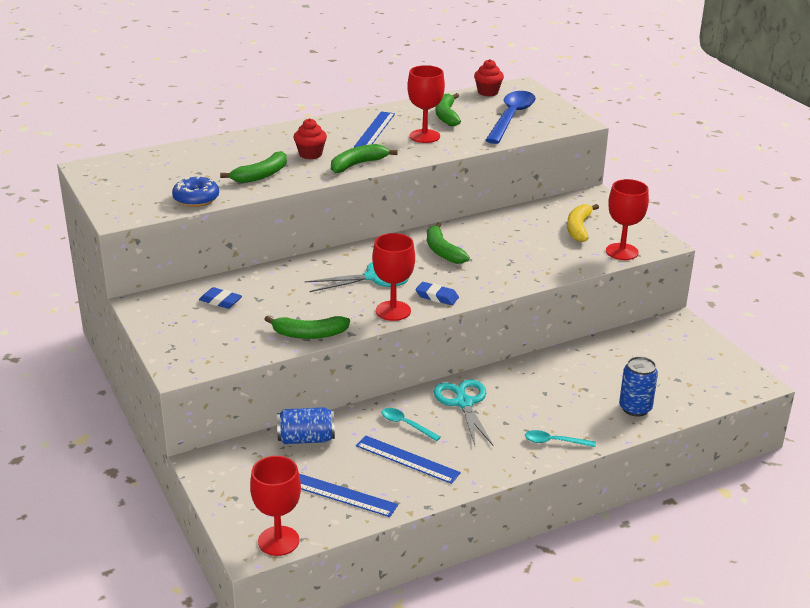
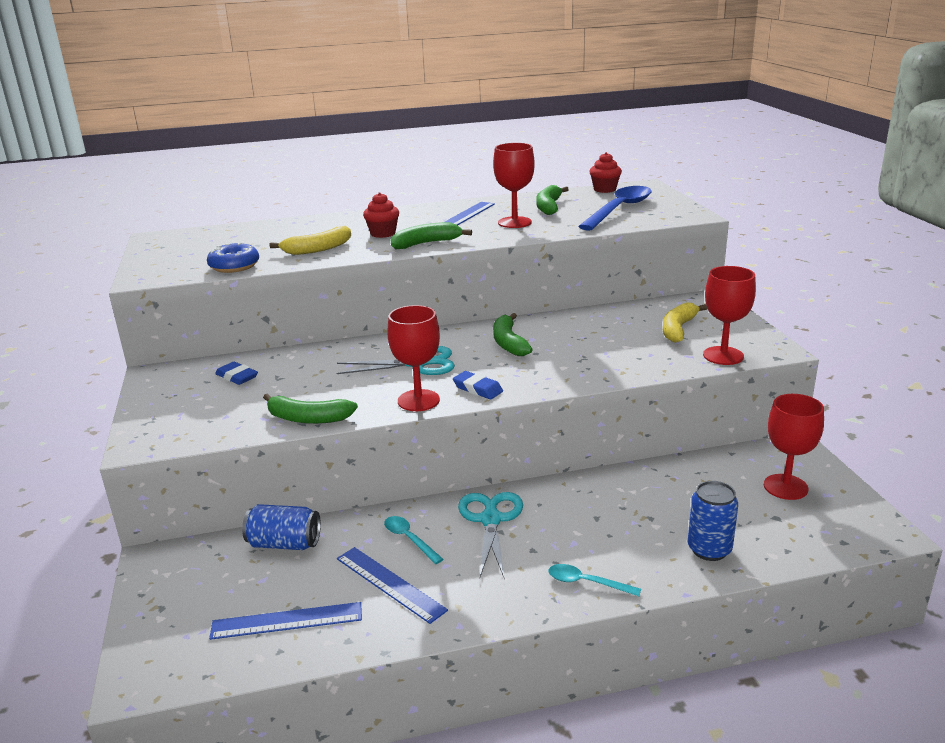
camera: 15 degrees right, 5 degrees down
green banana [220,151,287,183] -> yellow banana [269,226,351,255]
red goblet [250,456,301,556] -> red goblet moved to [764,394,824,500]
blue ruler [299,474,398,517] -> blue ruler turned 45 degrees counterclockwise [209,602,362,640]

